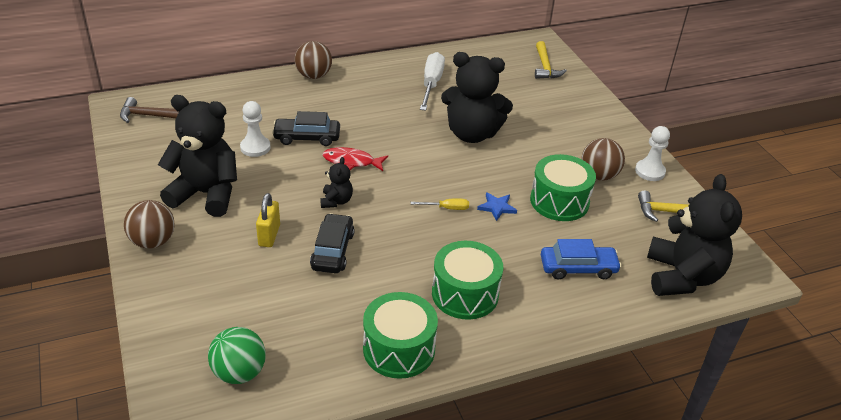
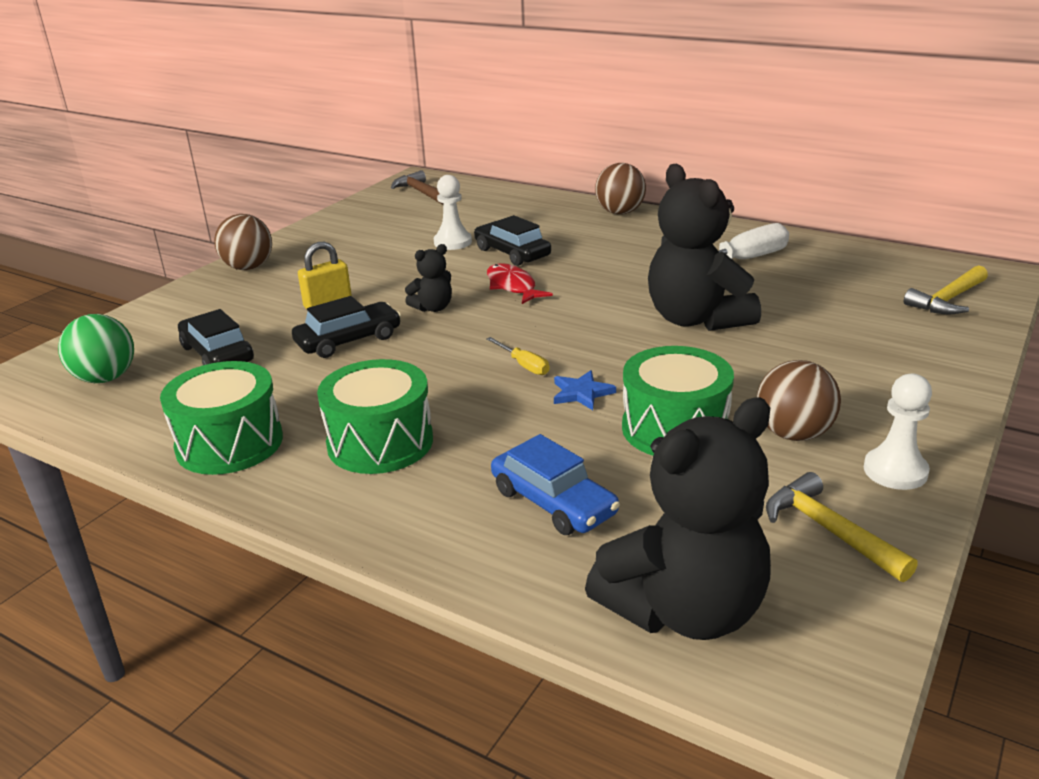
camera: 55 degrees right, 10 degrees down
black teddy bear [158,95,237,217] -> none
none -> black car [178,309,254,365]

